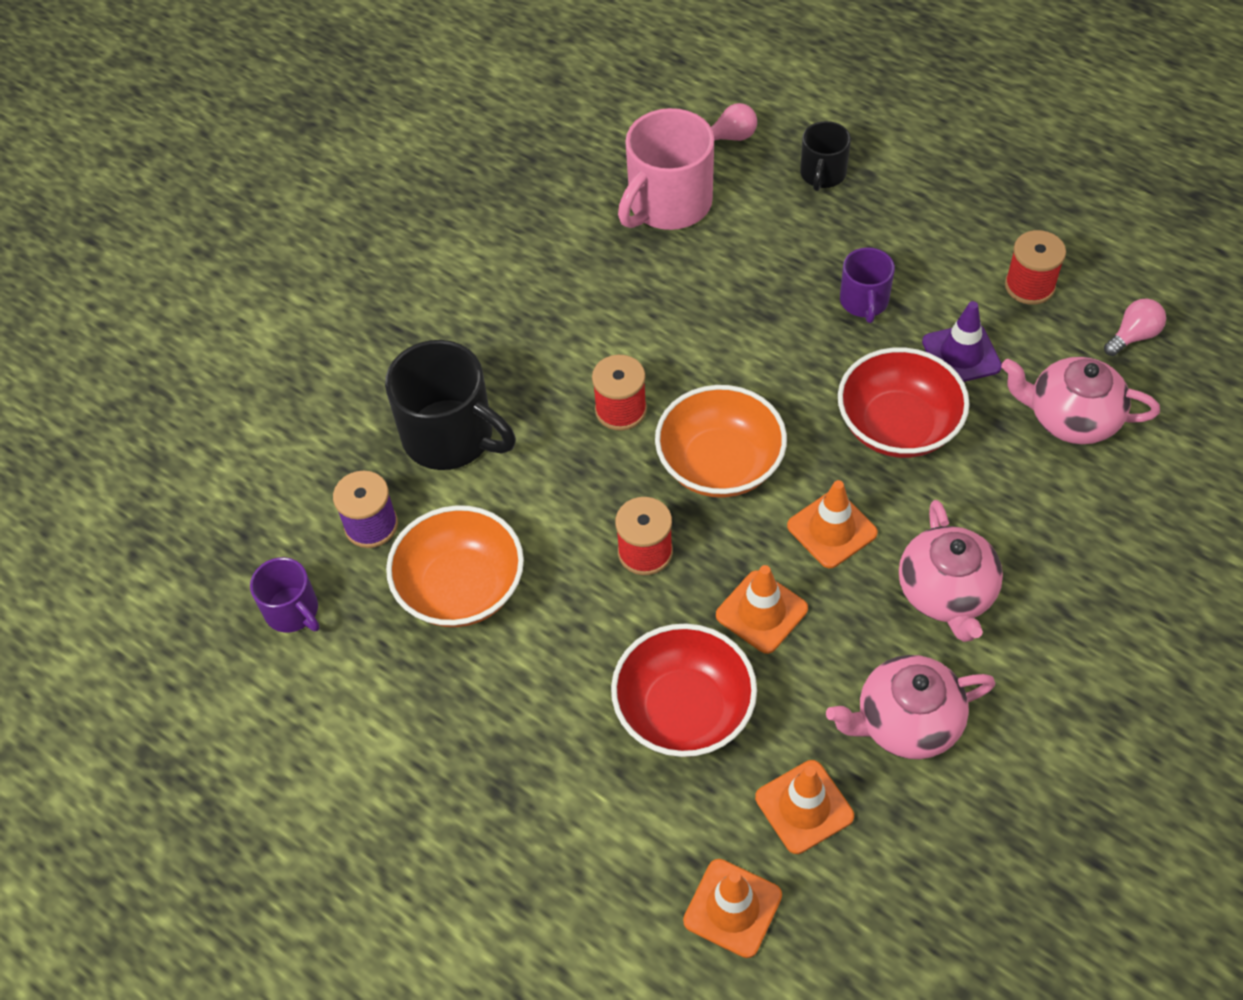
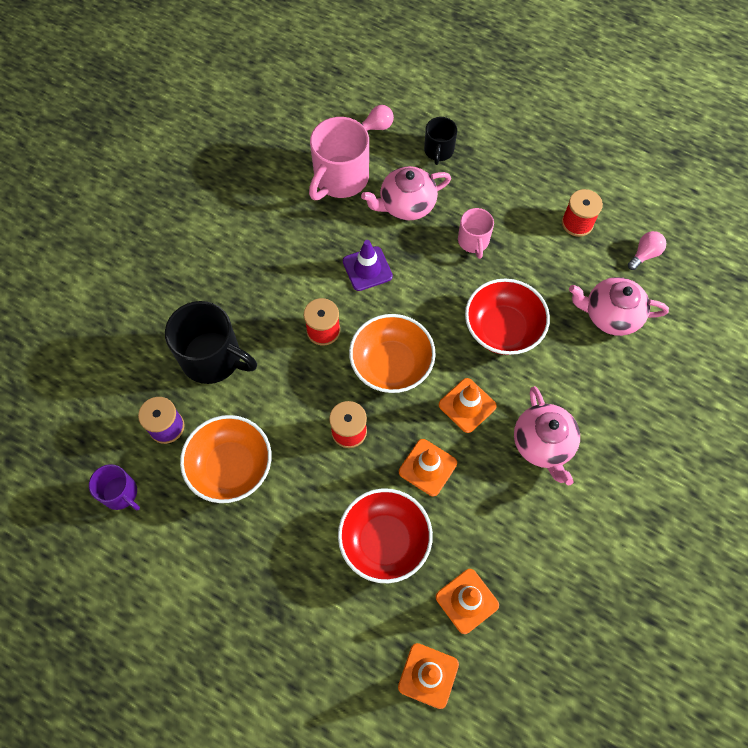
camera: 10 degrees left, 10 degrees up
pink teapot [826,655,996,759] -> pink teapot moved to [361,166,451,220]
purple mug [840,247,895,323] -> pink mug [458,208,494,259]
purple traffic cone [922,301,1002,382] -> purple traffic cone moved to [343,240,393,291]

